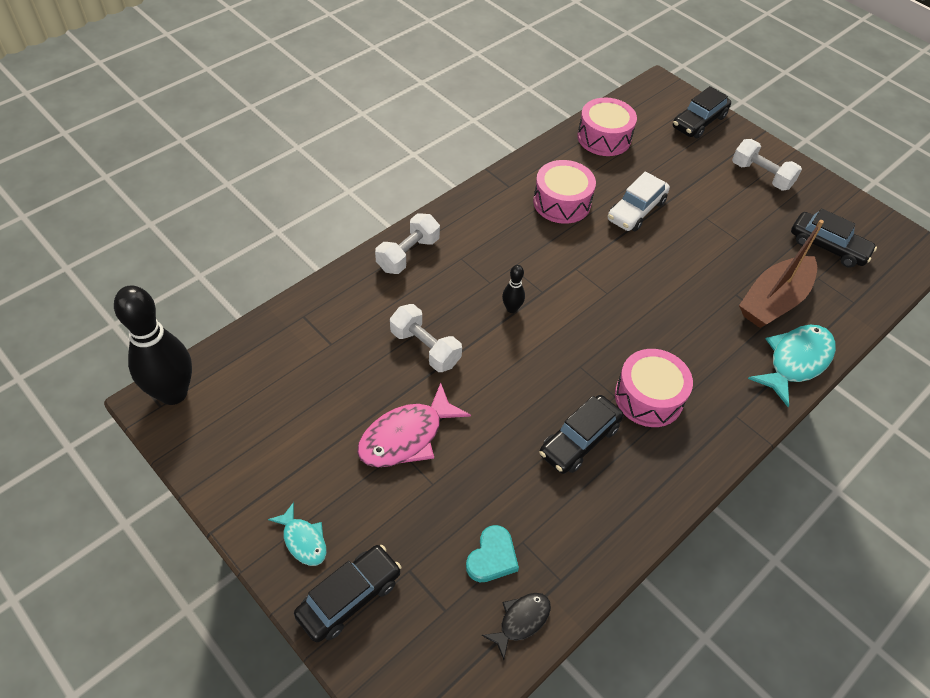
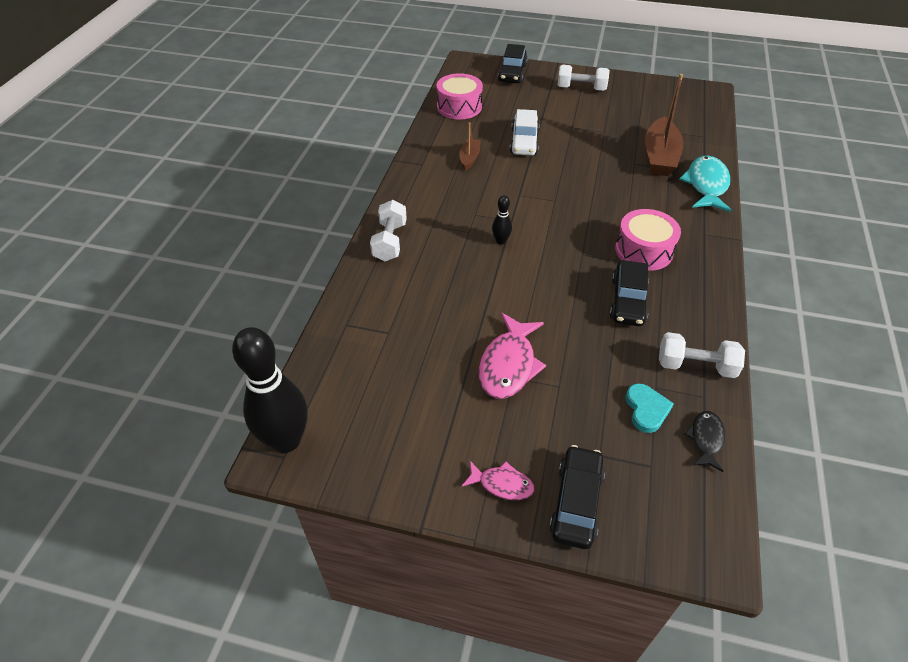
camera: 30 degrees left, 5 degrees down
turquoise fish [268,502,327,566] -> pink fish [462,461,535,500]
white dumbbell [390,304,462,372] -> white dumbbell moved to [659,332,745,378]
pink drum [533,160,596,224] -> brown boat [459,122,480,171]
black car [791,208,877,267] -> none

